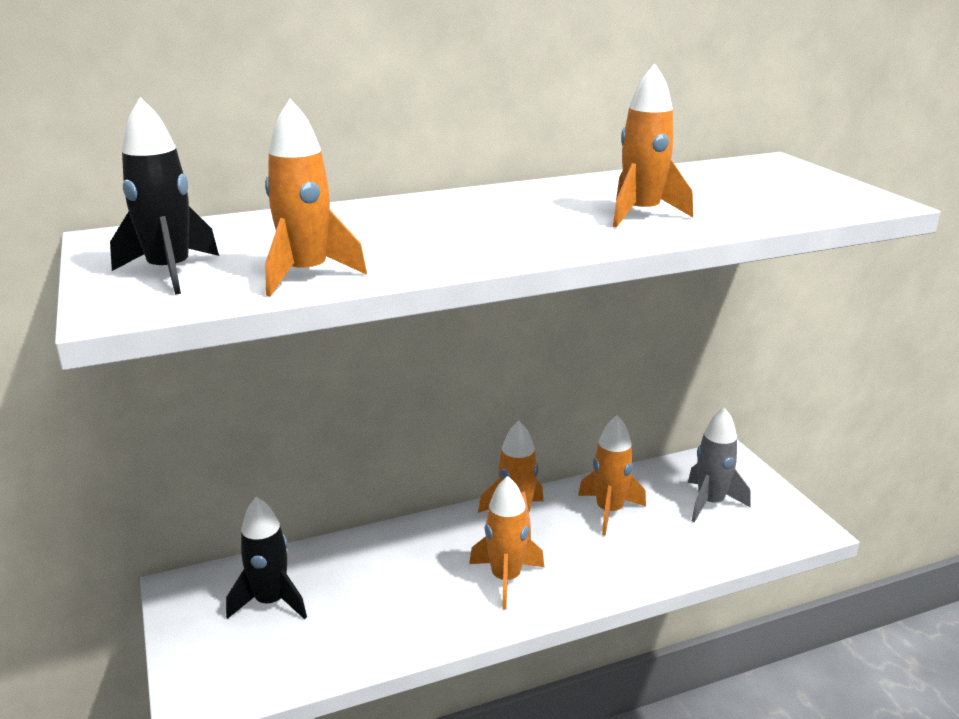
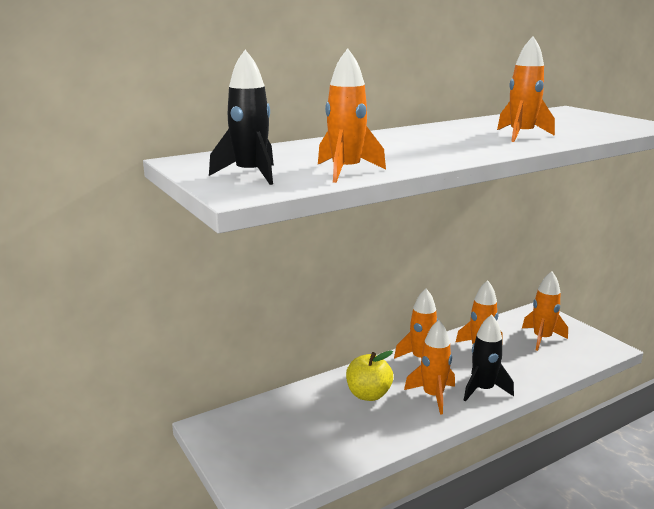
camera: 10 degrees left, 5 degrees down
black rocket [226,497,307,619] -> black rocket moved to [463,314,514,402]
grey rocket [688,407,750,522] -> orange rocket [522,271,568,351]
none -> yellow apple [346,350,393,401]

